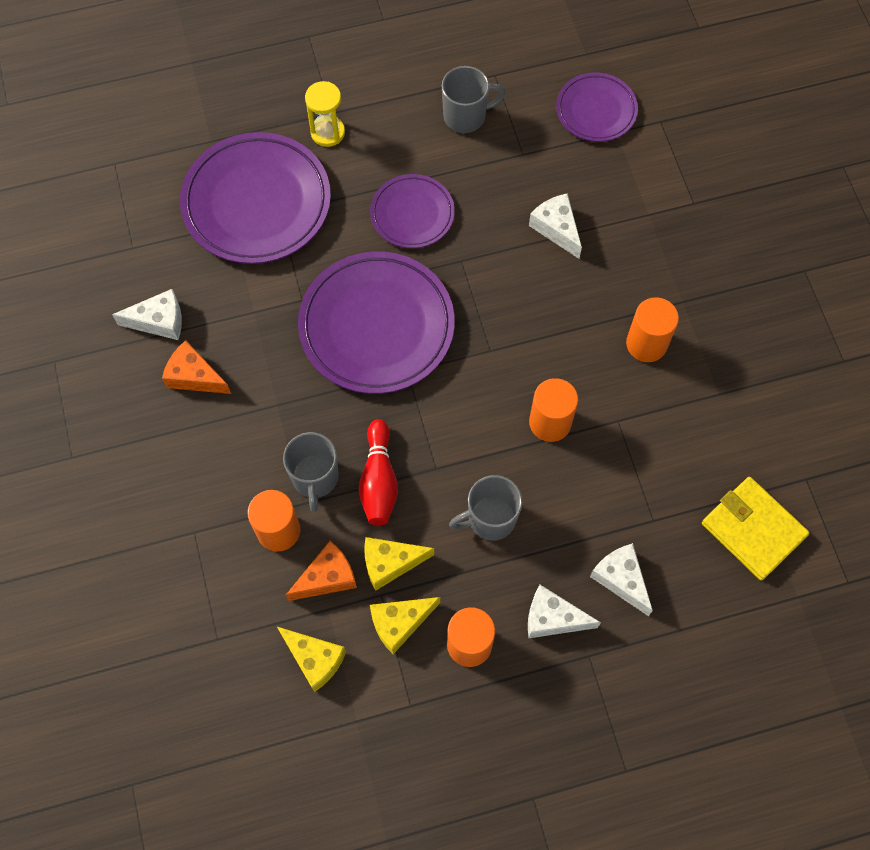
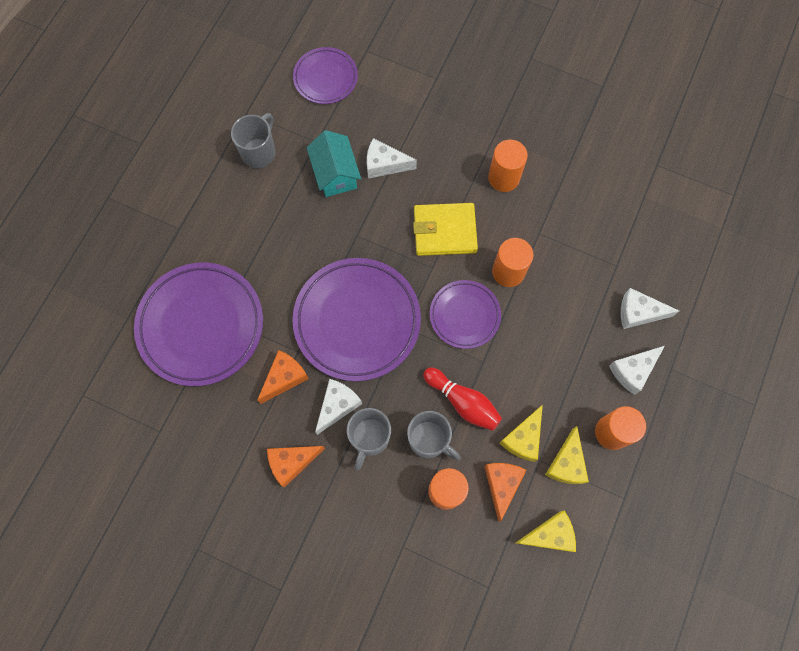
camera: 50 degrees left, 5 degrees up
white cheese [112,289,182,340] -> white cheese moved to [315,379,362,435]
yellow hourglass [305,81,345,147] -> none
purple plate [370,174,455,248] -> purple plate moved to [430,280,501,349]
grey mug [449,475,522,541] -> grey mug moved to [347,408,391,471]
yellow wallet [702,477,809,581] -> yellow wallet moved to [413,203,478,256]
none -> orange cheese [257,350,309,404]
none -> turquoise house [306,130,361,197]

